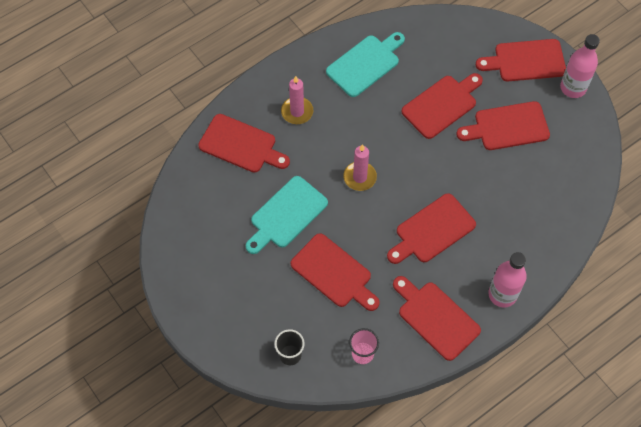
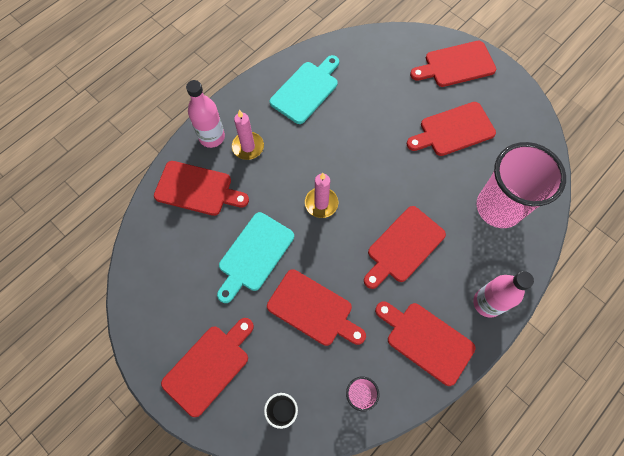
camera: 10 degrees left, 5 degrees up
red cutting board [401,73,483,139] -> red cutting board moved to [161,318,254,417]
pink bottle [560,34,600,98] -> pink bottle moved to [186,80,225,148]
none -> pink cup [477,142,566,228]

